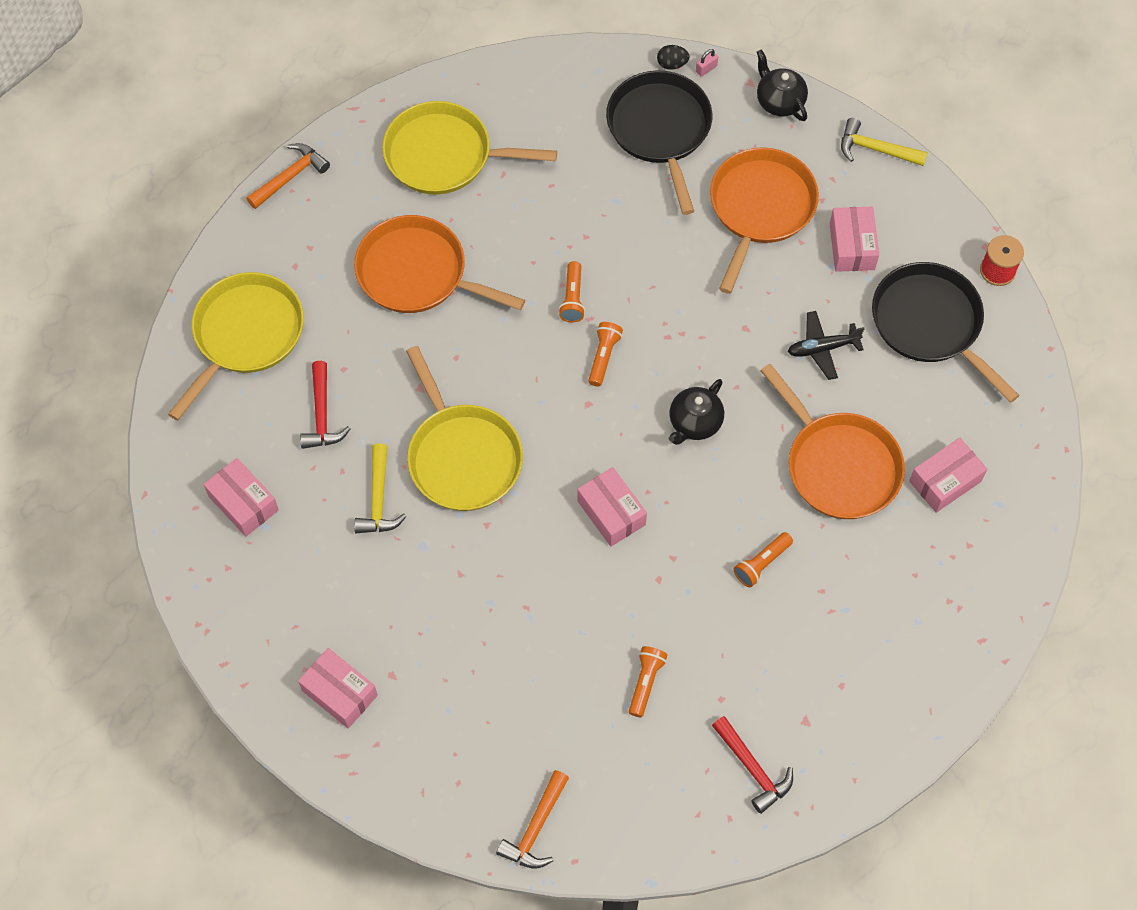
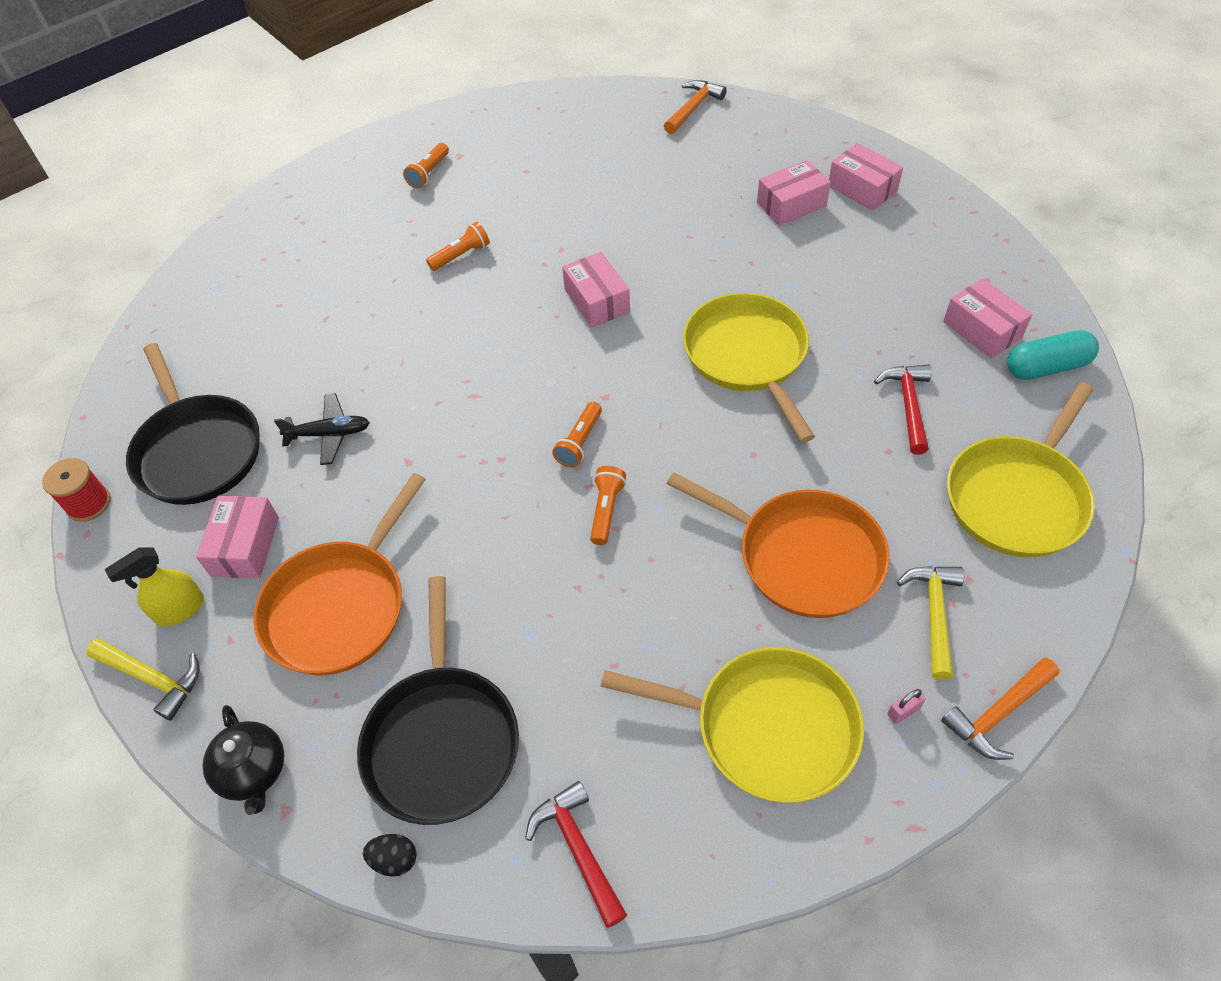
camera: 170 degrees left, 10 degrees down
yellow hammer [354,444,407,533] -> yellow hammer moved to [897,566,964,680]
orange flashlight [629,646,667,717] -> orange flashlight moved to [403,143,449,189]
black teapot [669,379,724,445] -> none
pink padlock [696,49,718,76] -> pink padlock moved to [888,688,926,724]
red hammer [712,716,793,814] -> red hammer moved to [525,781,627,928]
orange pan [760,364,905,519] -> none
pink box [909,438,987,513] -> pink box moved to [757,160,831,226]
none -> yellow spray bottle [105,548,204,627]
none -> turquoise capsule [1007,330,1099,380]

